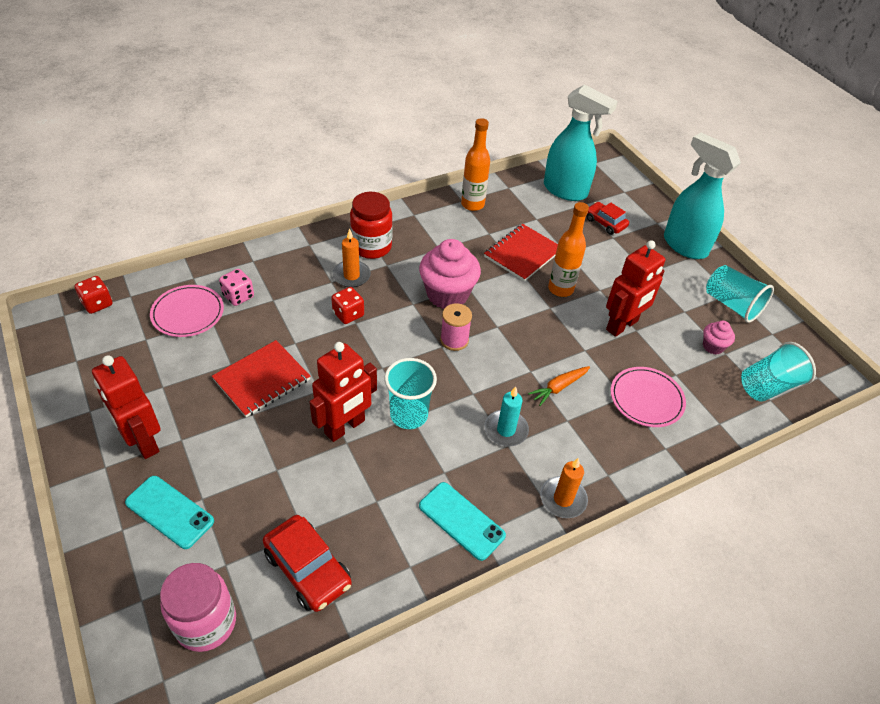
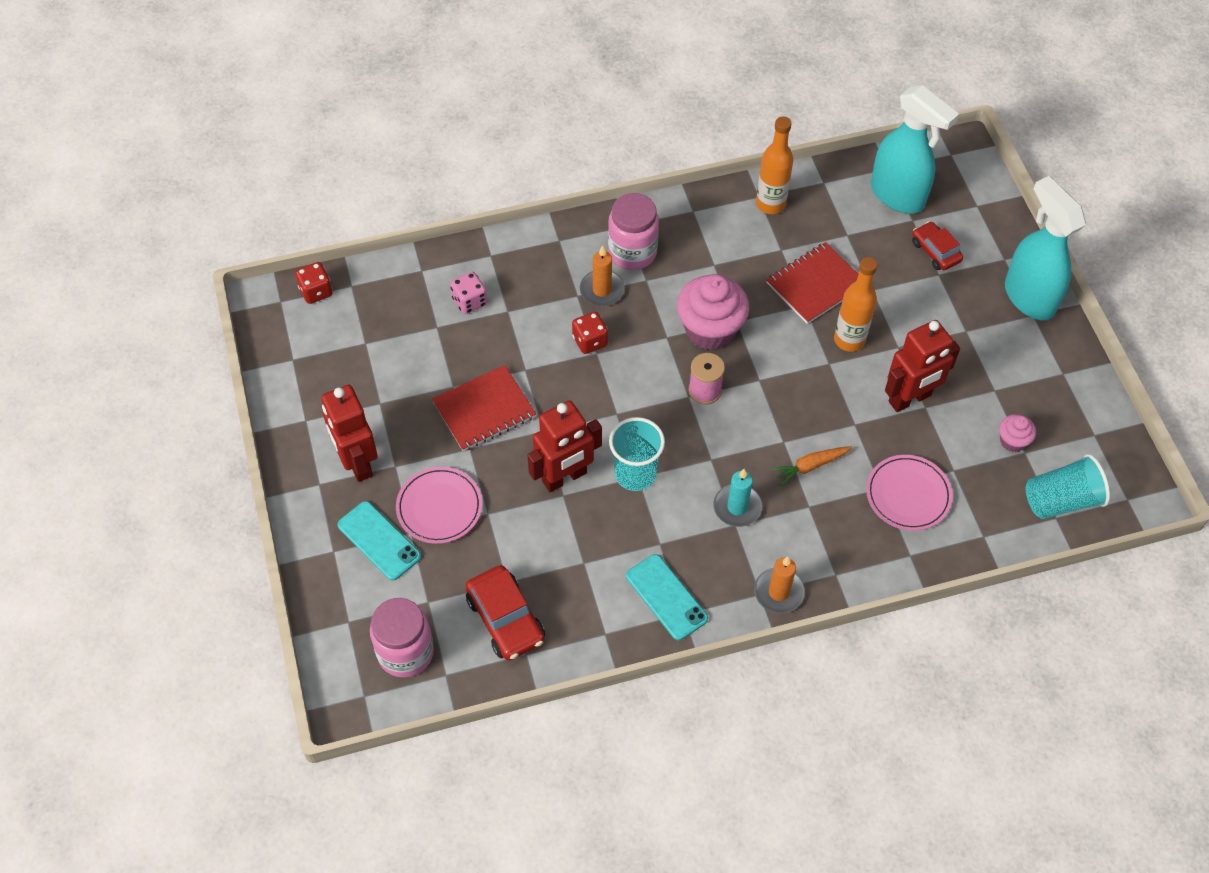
camera: 15 degrees right, 10 degrees up
pink plate [150,285,224,337] -> pink plate moved to [396,467,482,544]
red jar [350,192,393,259] -> pink jar [608,193,659,270]
turquoise cup [706,265,774,323] -> none

